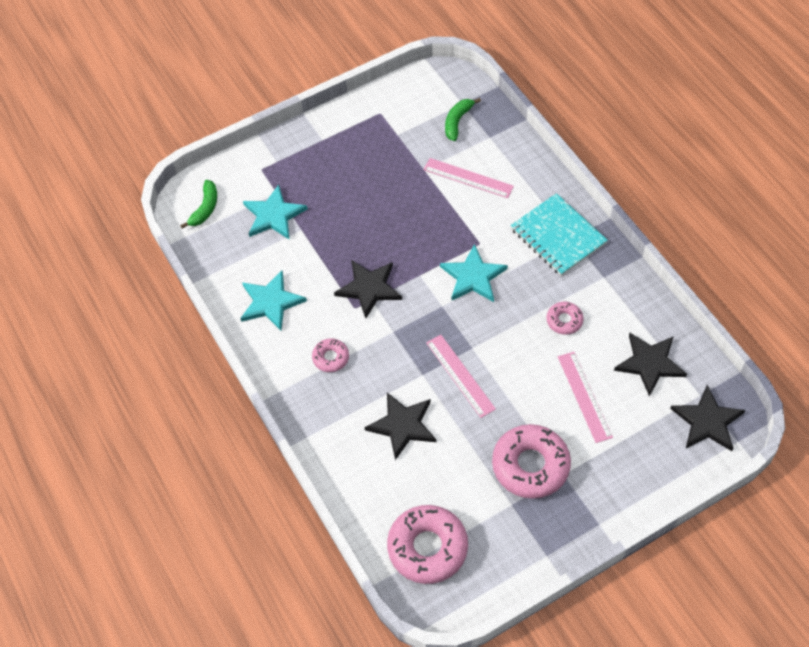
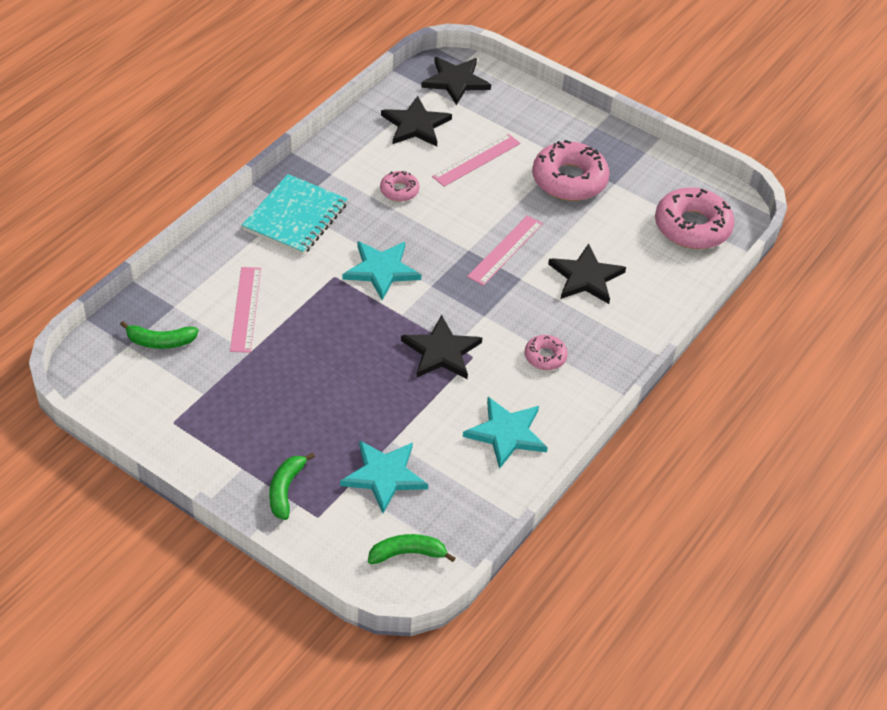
camera: 120 degrees left, 10 degrees down
none -> green banana [269,452,315,520]

